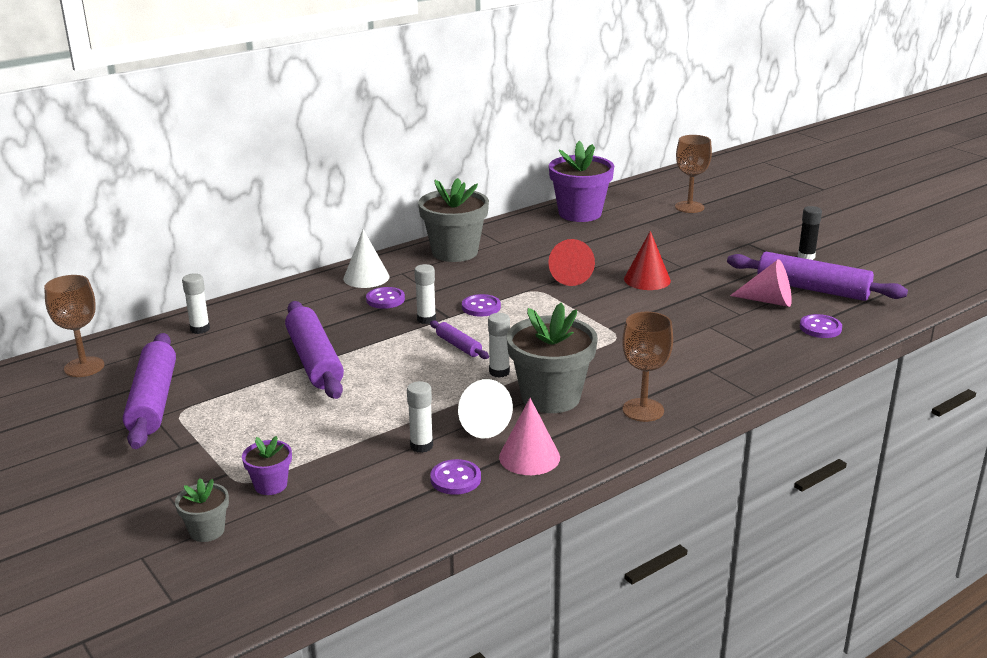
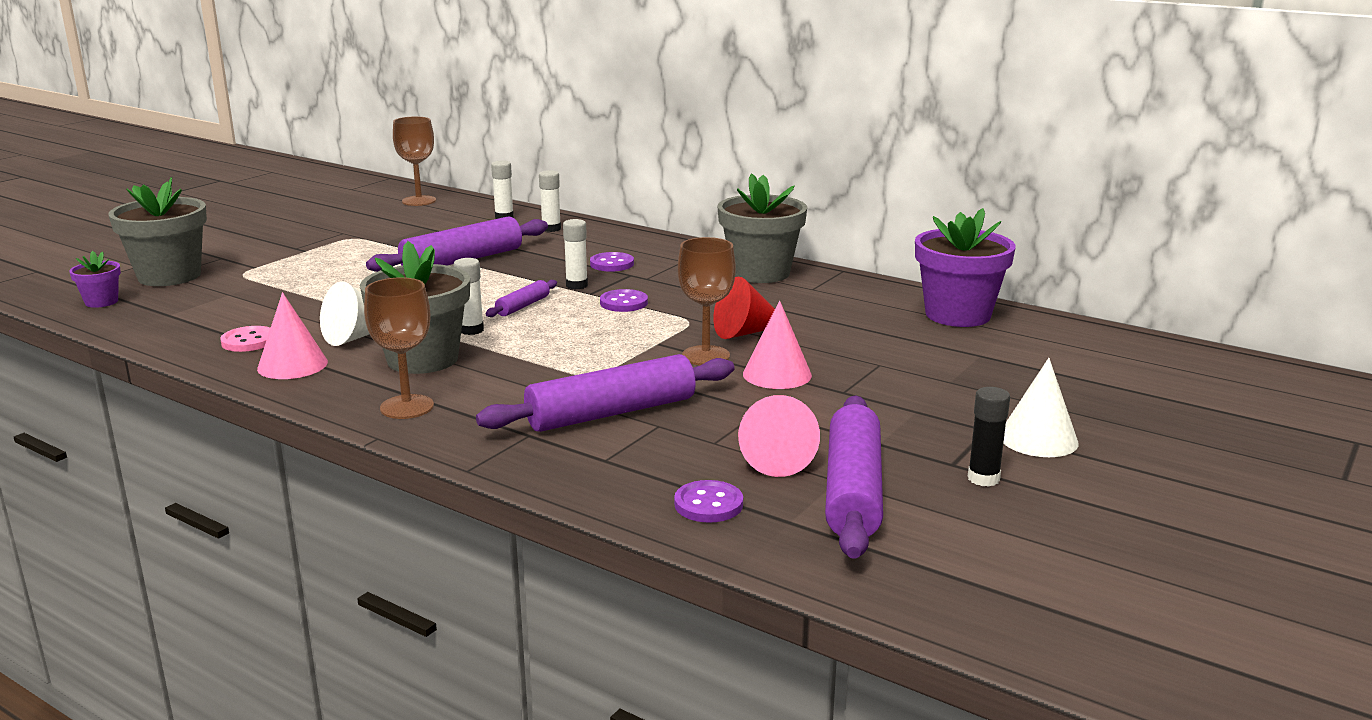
camera: 70 degrees right, 5 degrees down
purple rolling pin [123,333,176,449] -> purple rolling pin moved to [476,354,734,432]
grey flower pot [175,478,229,542] -> grey flower pot [108,177,207,286], size x2.05
purple flower pot [242,436,292,495] -> purple flower pot moved to [69,251,121,308]
white cone [343,229,390,288] -> white cone moved to [1003,358,1079,457]
white glue stick [407,381,433,453] -> white glue stick moved to [539,170,561,232]
purple button [430,459,481,495] -> pink button [220,326,270,352]
red cone [624,231,671,290] -> pink cone [743,300,812,389]
brown goblet [675,135,712,213] -> brown goblet moved to [678,237,736,365]

